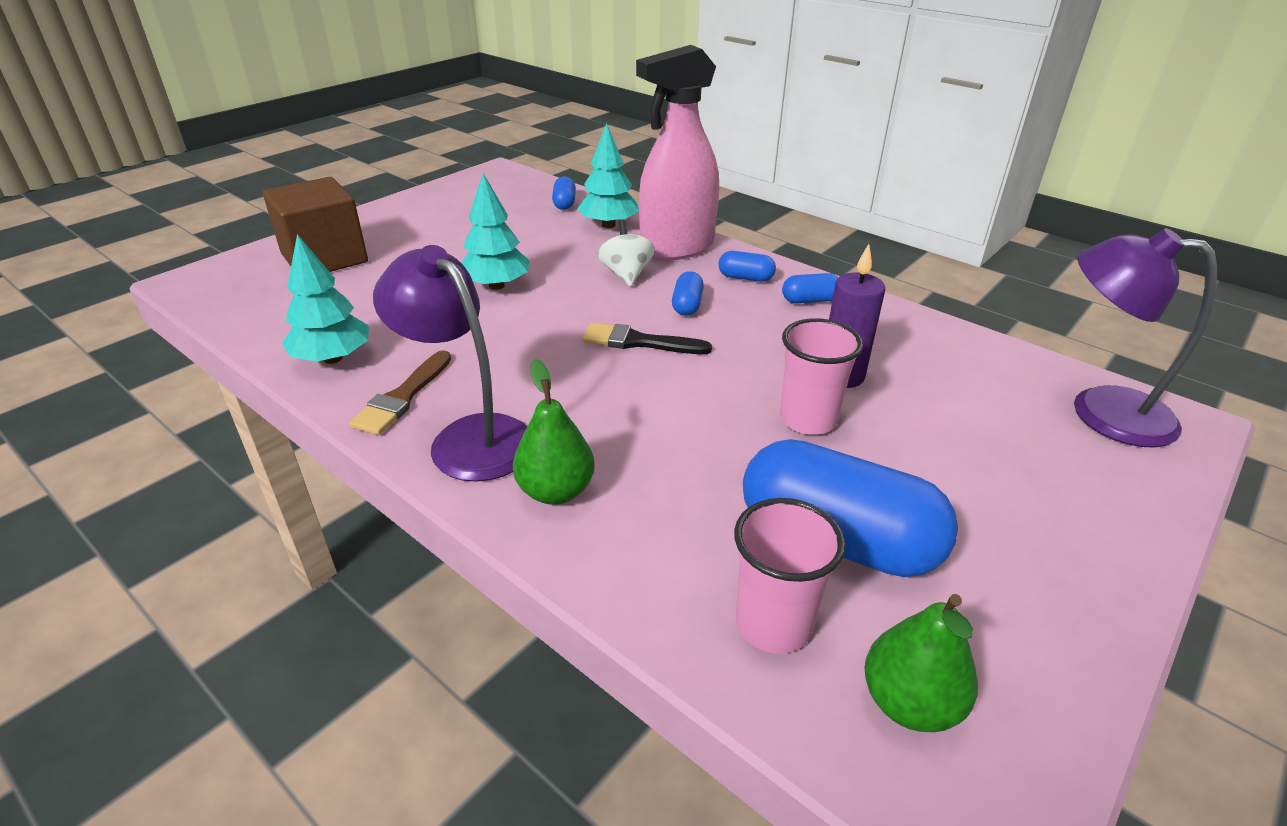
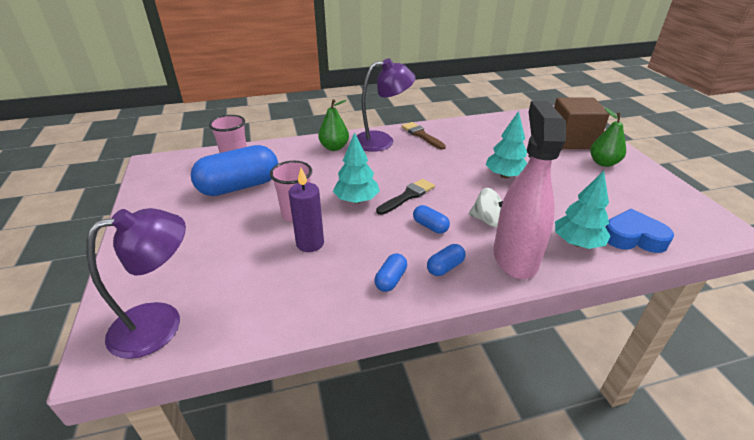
camera: 125 degrees right, 0 degrees up
turquoise tree [282,234,369,364] -> turquoise tree moved to [333,132,380,203]
blue capsule [552,176,576,210] -> blue heart [605,209,674,253]
green pear [864,594,978,732] -> green pear moved to [590,108,626,167]

